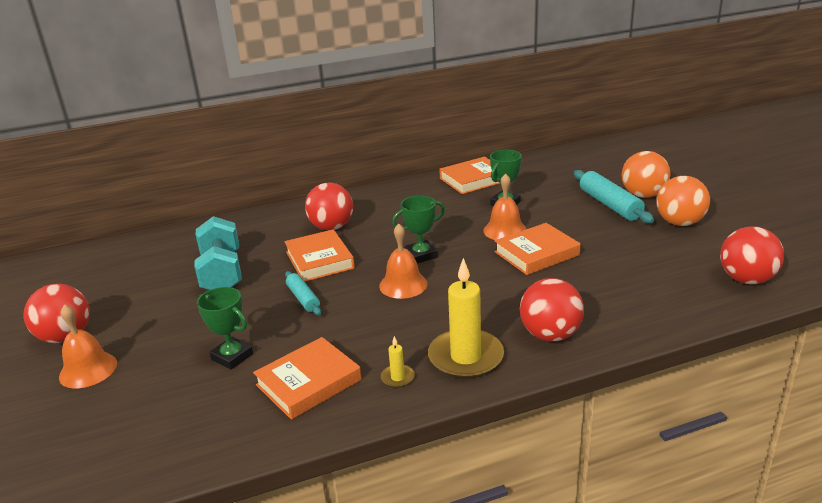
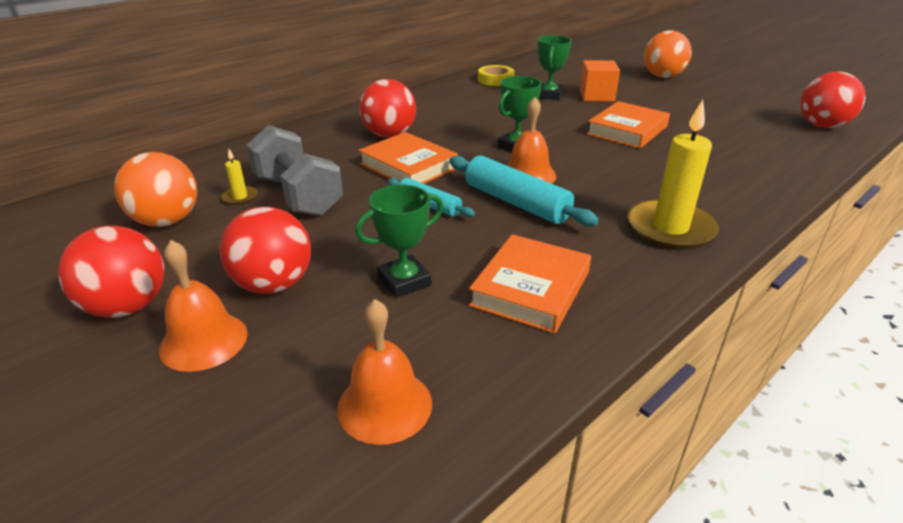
camera: 25 degrees left, 5 degrees up
turquoise dumbbell [194,216,242,290] -> grey dumbbell [247,125,343,217]
green trophy [197,287,253,370] -> green trophy turned 45 degrees counterclockwise [355,185,444,298]
yellow candle [381,336,415,388] -> yellow candle moved to [221,149,258,205]
orange book [439,157,500,194] -> yellow tape [478,65,514,86]
orange bell [484,173,526,240] -> orange bell moved to [337,299,432,445]
red ball [520,278,584,342] -> red ball moved to [220,207,311,294]
turquoise rolling pin [574,170,654,223] -> turquoise rolling pin moved to [449,156,599,226]
orange ball [656,176,710,226] -> orange ball moved to [114,152,197,227]
none -> orange cube [579,60,620,102]

